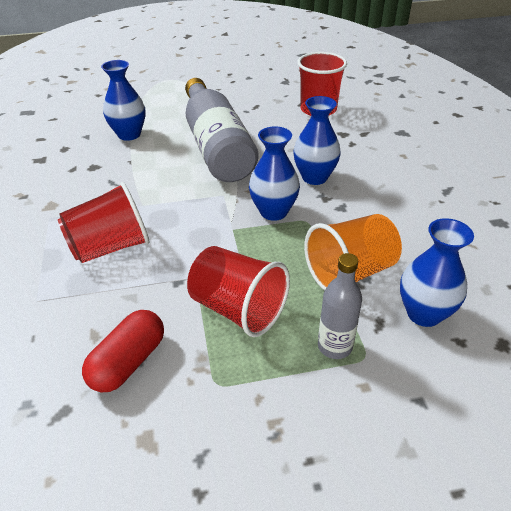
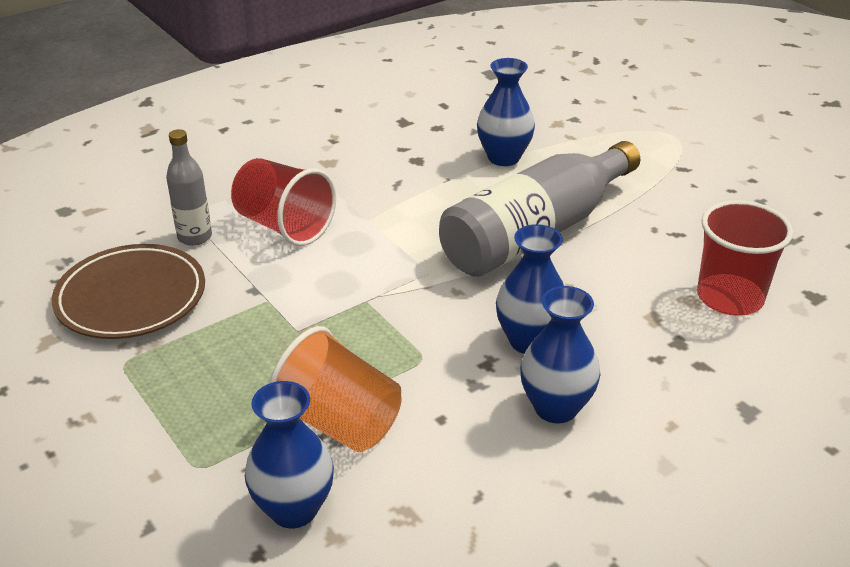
camera: 65 degrees right, 5 degrees down
red capsule [82,310,164,392] -> brown plate [52,244,205,339]
red cup [187,246,290,337] -> none
blue vase [249,126,300,221] -> blue vase moved to [520,286,600,423]
grey bottle [318,253,362,359] -> grey bottle moved to [166,129,212,246]

